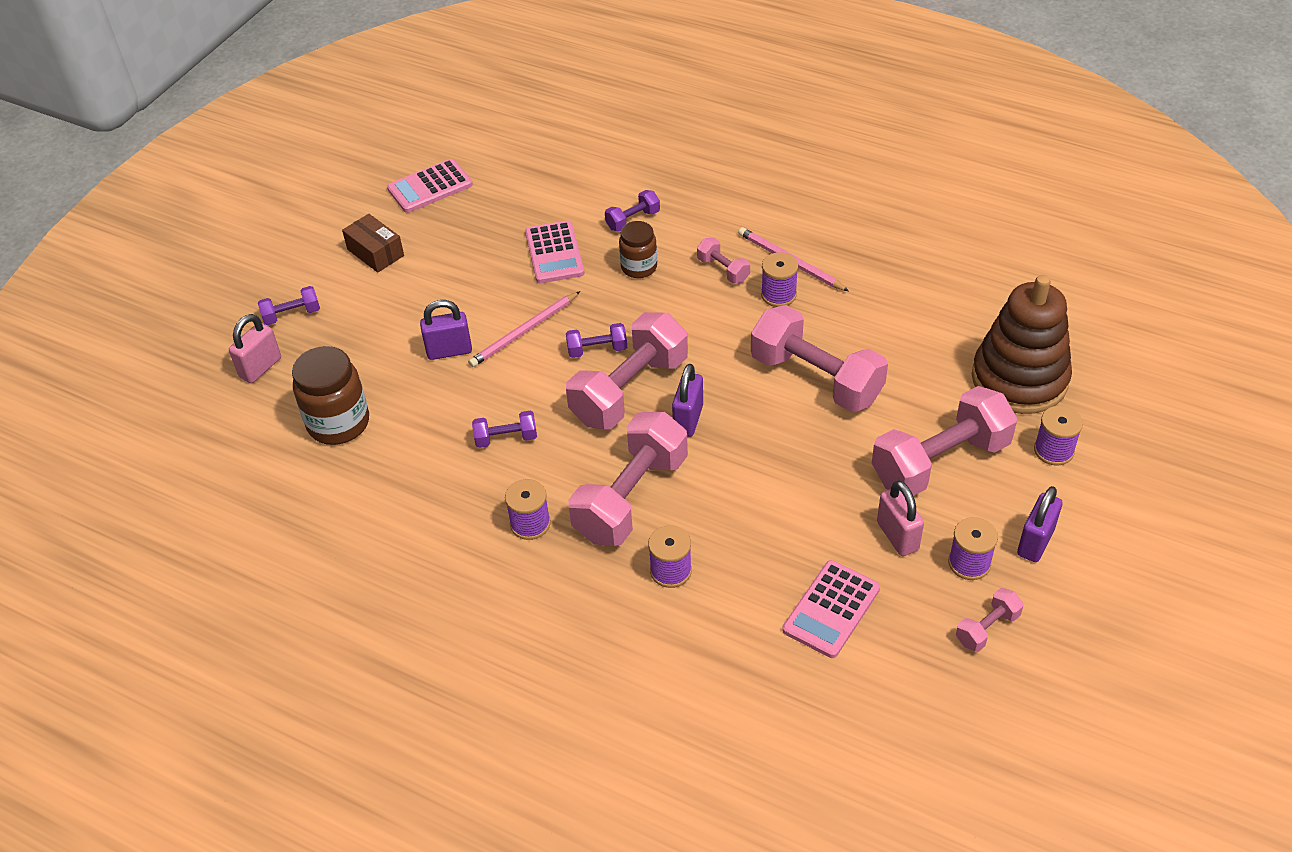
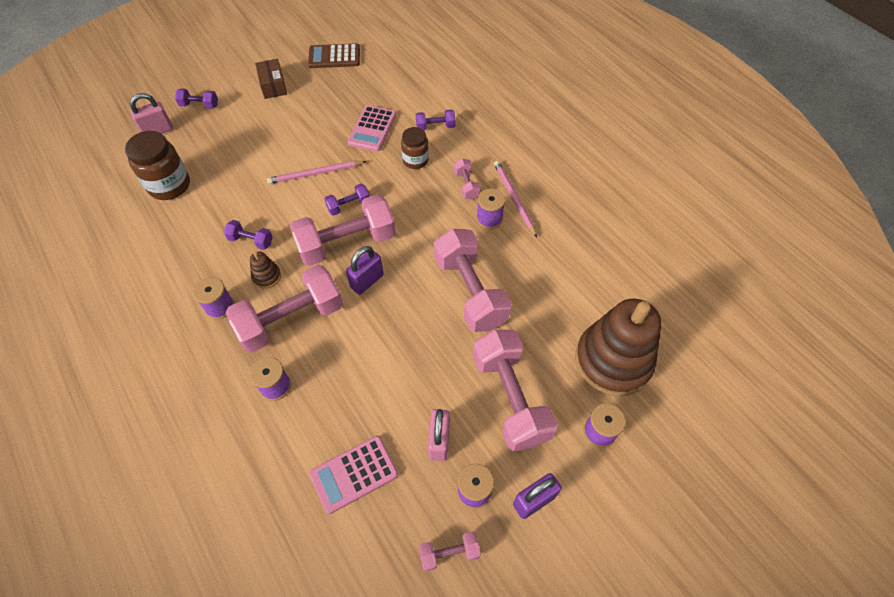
camera: 25 degrees right, 10 degrees up
pink calculator [387,159,473,213] -> brown calculator [308,43,360,68]
purple padlock [420,300,472,360] -> none
purple dumbbell [566,323,627,358] -> purple dumbbell turned 45 degrees counterclockwise [325,184,370,216]
pink dumbbell [872,386,1017,496] -> pink dumbbell turned 75 degrees clockwise [473,330,558,452]
none -> brown stacking toy [250,252,281,289]

